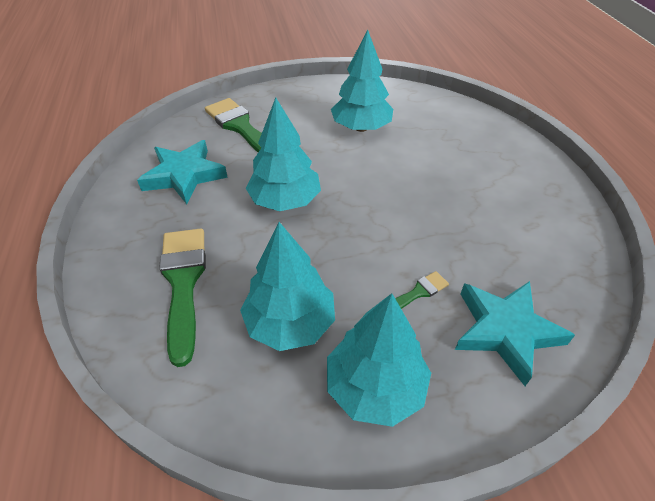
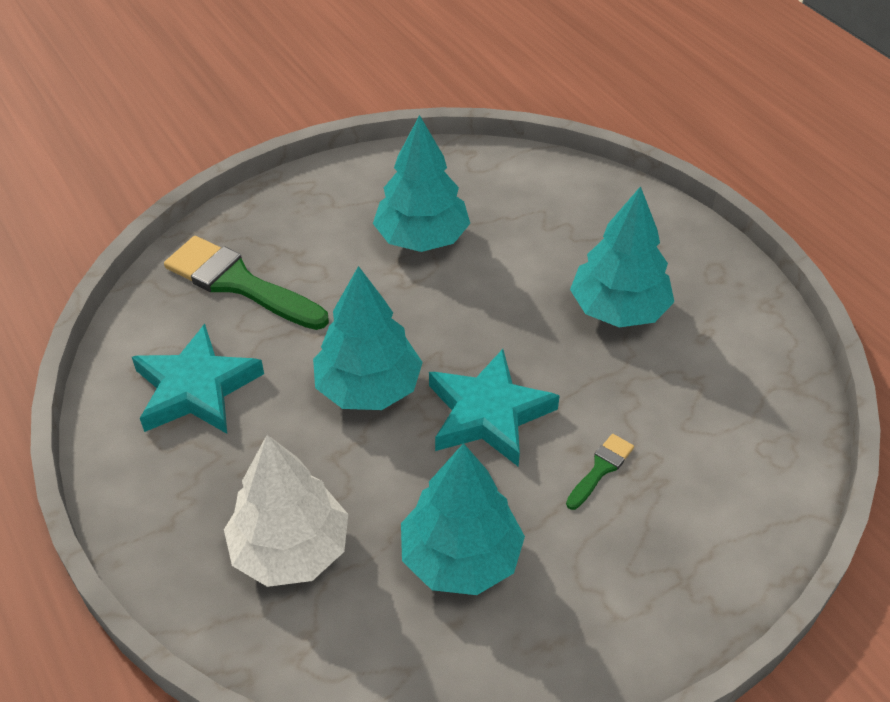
camera: 20 degrees left, 0 degrees up
green brush [159,228,206,367] -> white tree [224,435,348,587]
turquoise tree [327,293,431,427] -> turquoise tree moved to [570,186,674,328]
turquoise star [455,281,575,386] -> turquoise star moved to [429,349,560,467]

